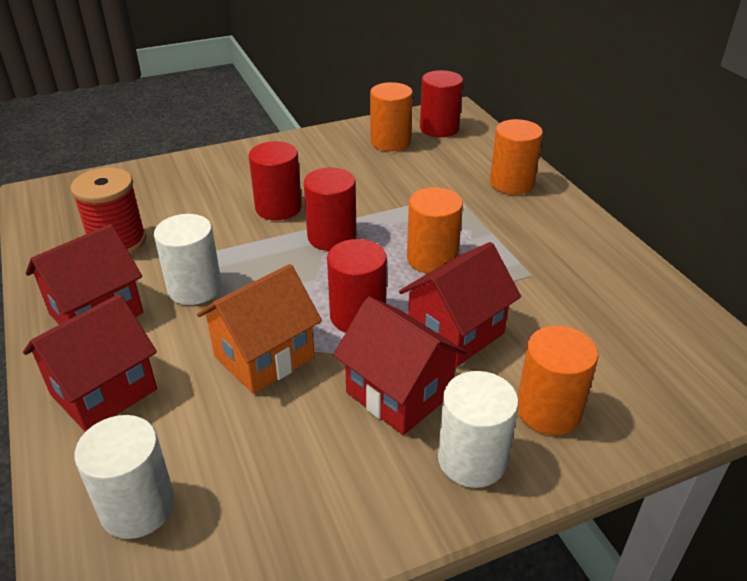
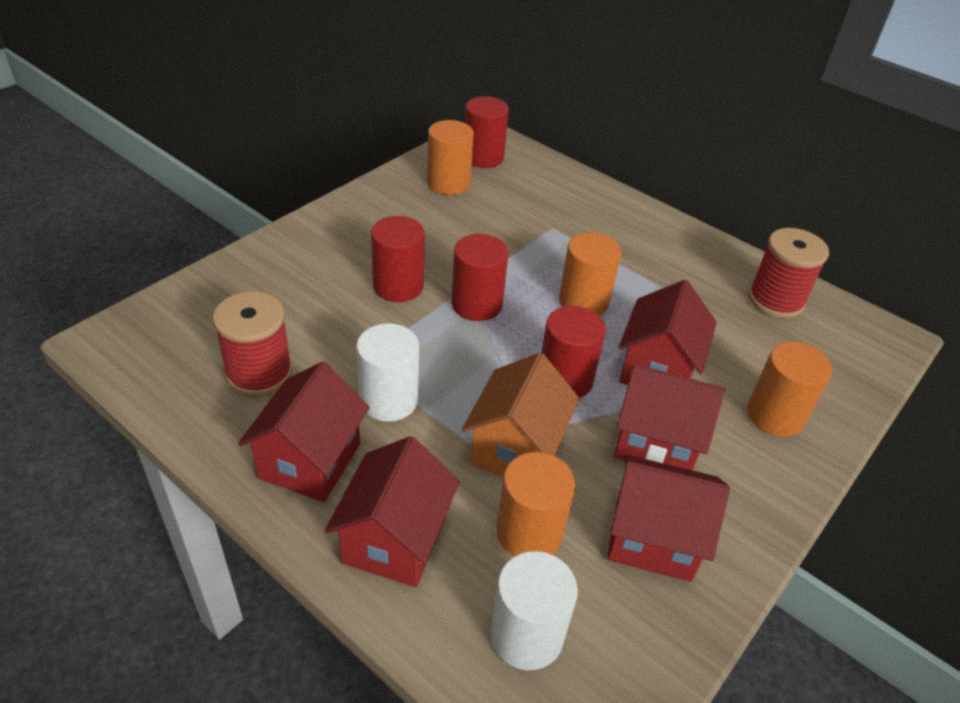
camera: 30 degrees left, 5 degrees up
white cylinder [438,371,519,488] -> none
orange cylinder [490,119,543,195] -> orange cylinder moved to [497,452,575,557]
none -> red house [608,454,730,582]
none -> red spool [748,228,829,318]

